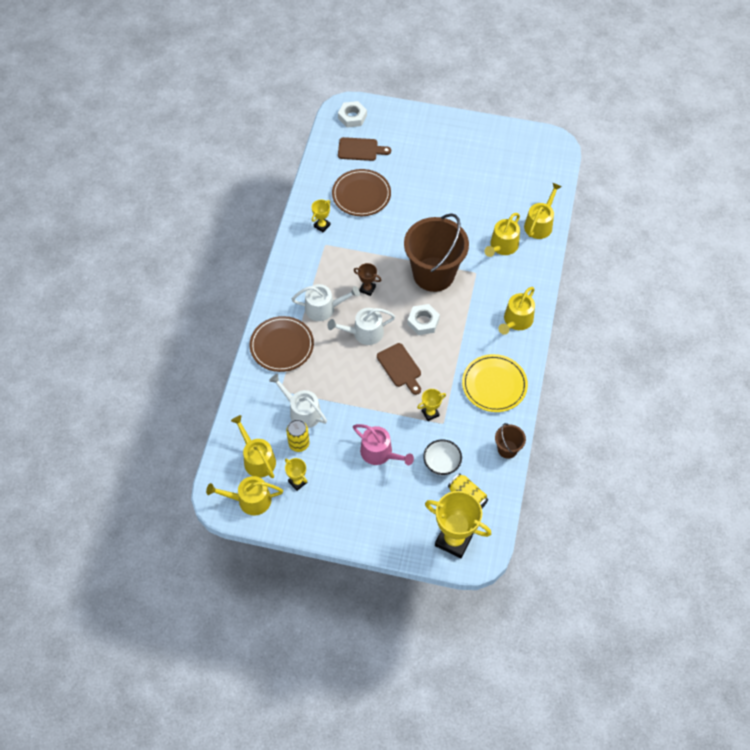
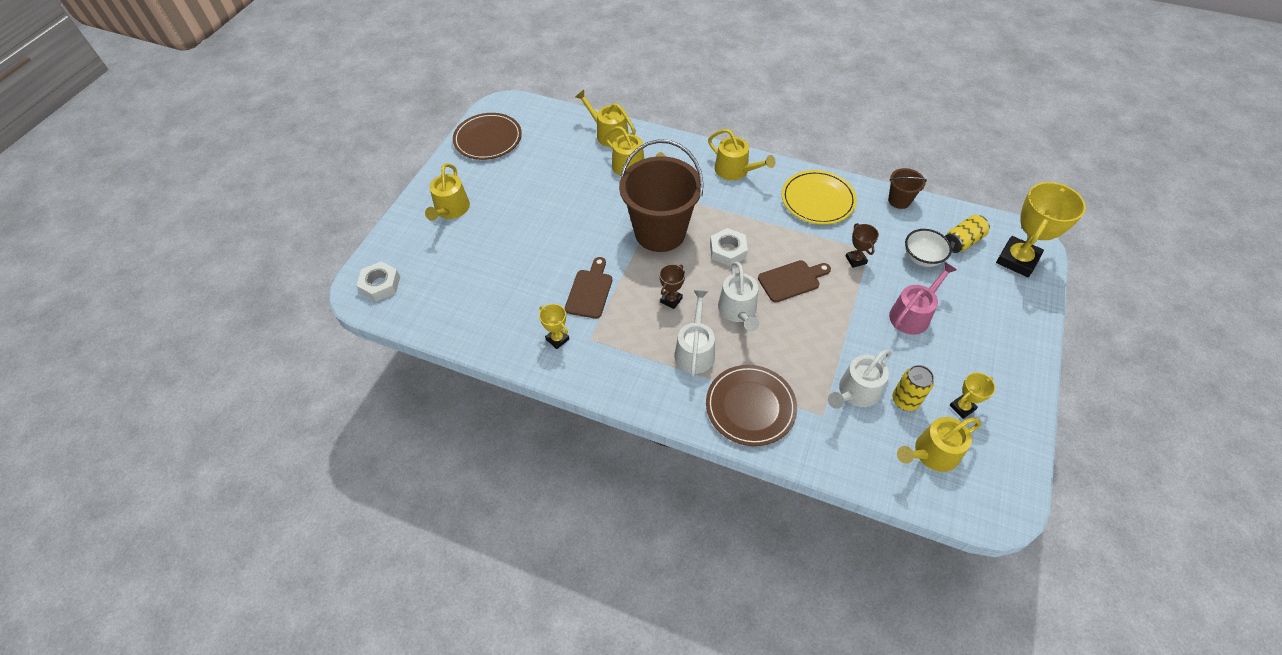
camera: 80 degrees left, 5 degrees down
yellow watering can [206,476,283,515] -> yellow watering can moved to [425,163,470,221]
brown plate [332,169,391,216] -> brown plate moved to [453,113,522,160]
brown cutting board [338,137,391,161] -> brown cutting board moved to [565,257,612,319]
yellow trophy [417,389,446,421] -> brown trophy [845,223,879,268]

